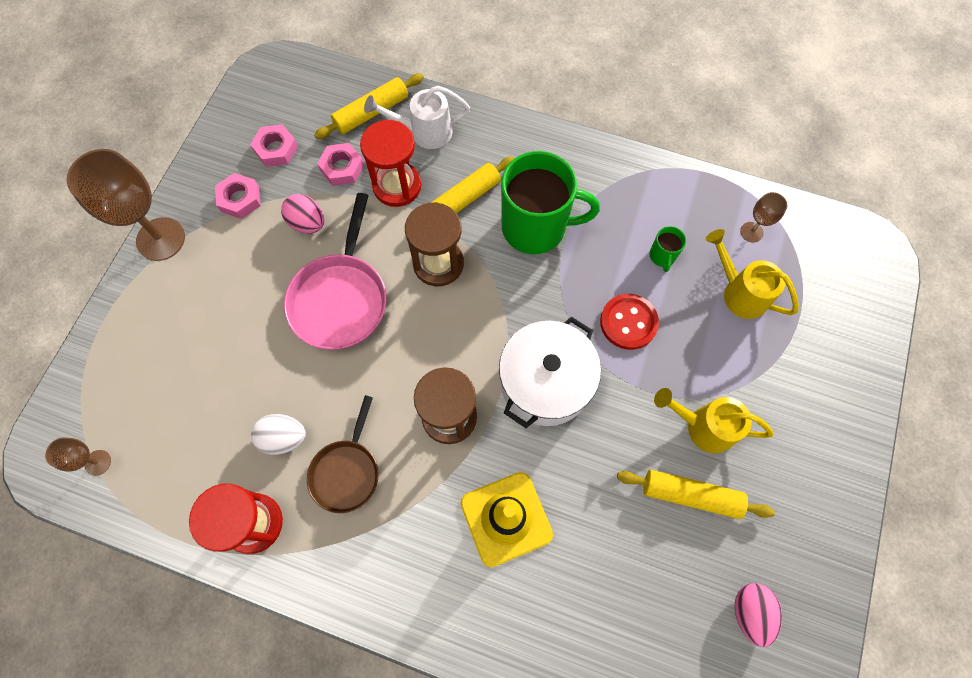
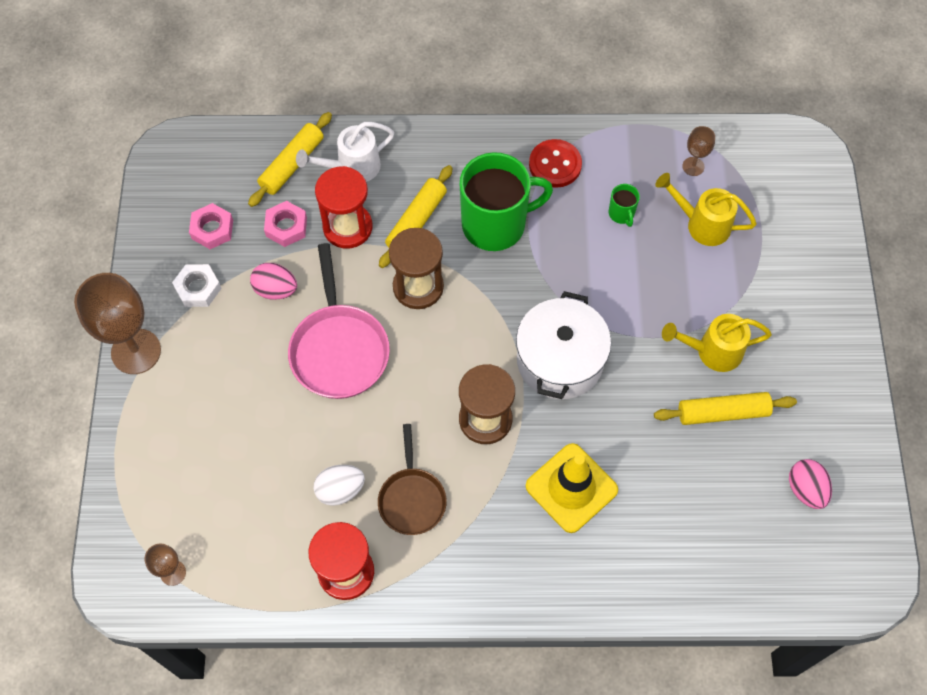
camera: 20 degrees left, 5 degrees down
pink nut [215,173,261,219] -> white nut [172,264,222,307]
red button [600,294,659,350] -> red button moved to [529,139,582,188]

